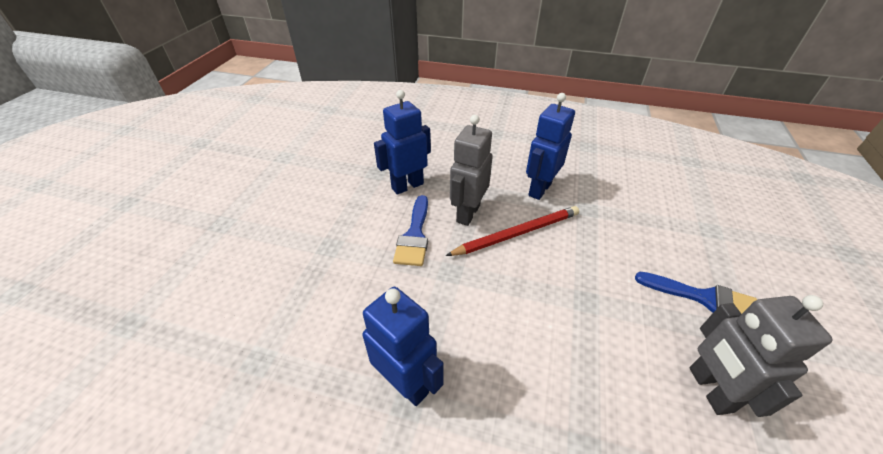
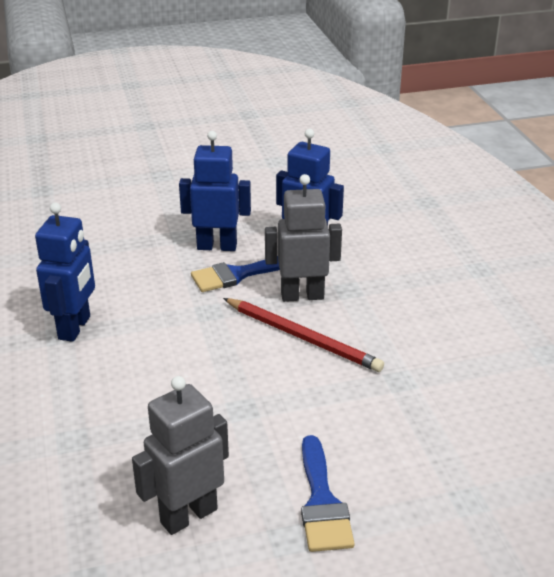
camera: 60 degrees right, 10 degrees down
blue robot [526,93,575,200] -> blue robot moved to [179,131,251,251]

